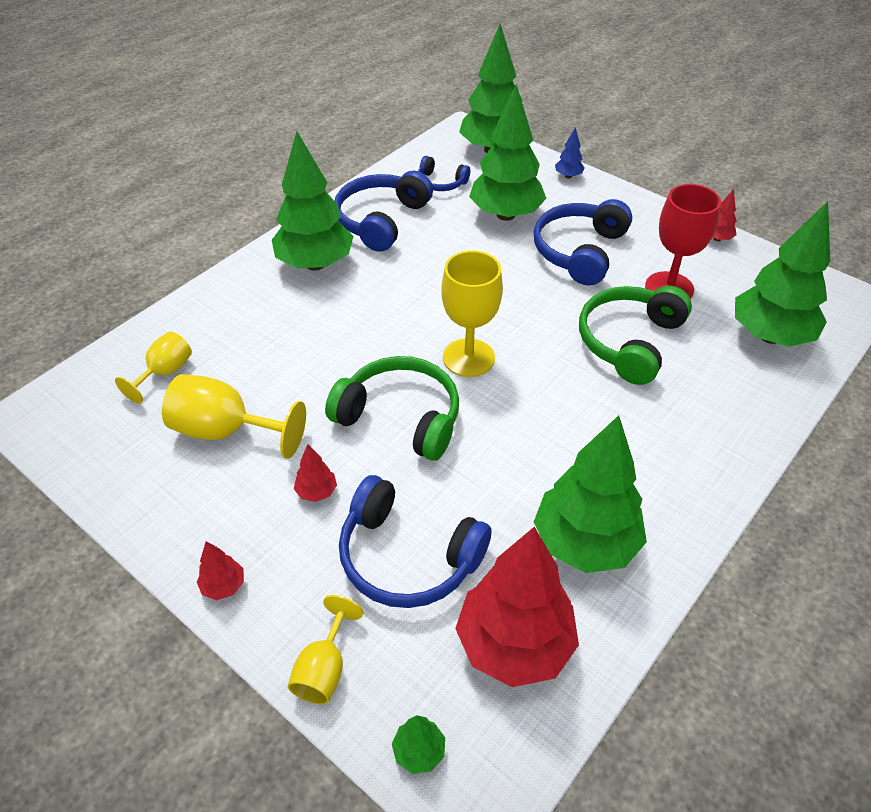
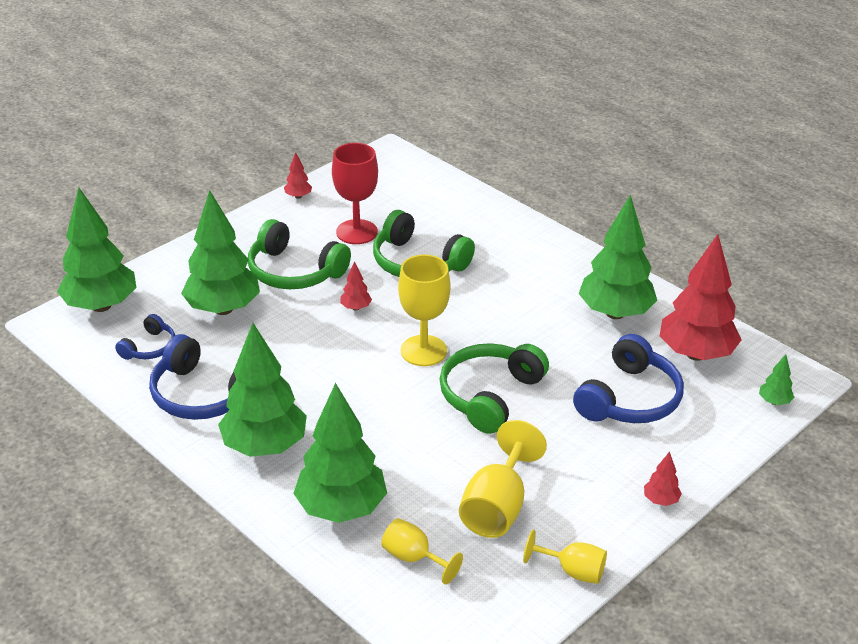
camera: 85 degrees left, 10 degrees down
yellow goblet [288,595,363,704] -> yellow goblet moved to [523,530,607,584]
red tree [294,444,337,502] -> red tree moved to [340,261,372,310]
blue headphones [533,199,632,285] -> green headphones [248,219,351,289]
blue tree [555,127,585,178] -> none
green tree [735,201,830,347] -> green tree moved to [293,383,387,523]

